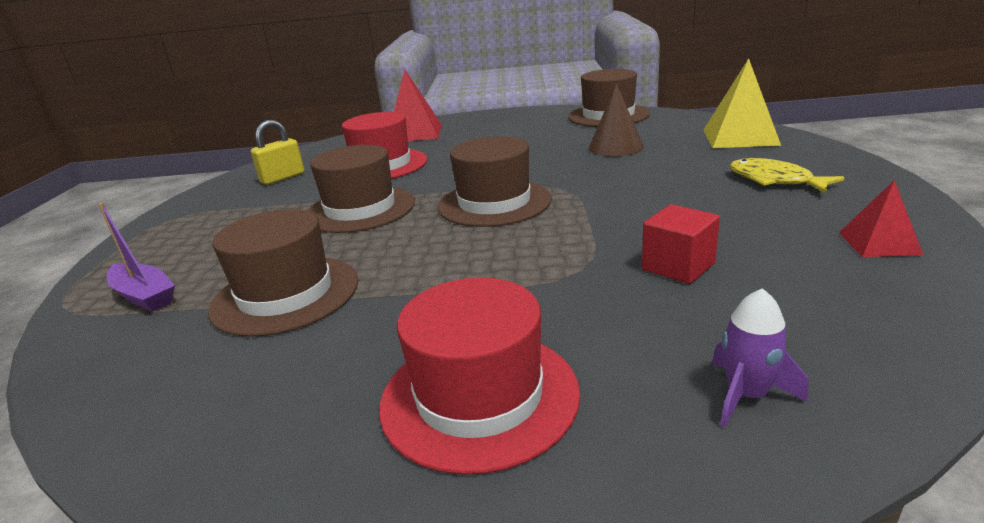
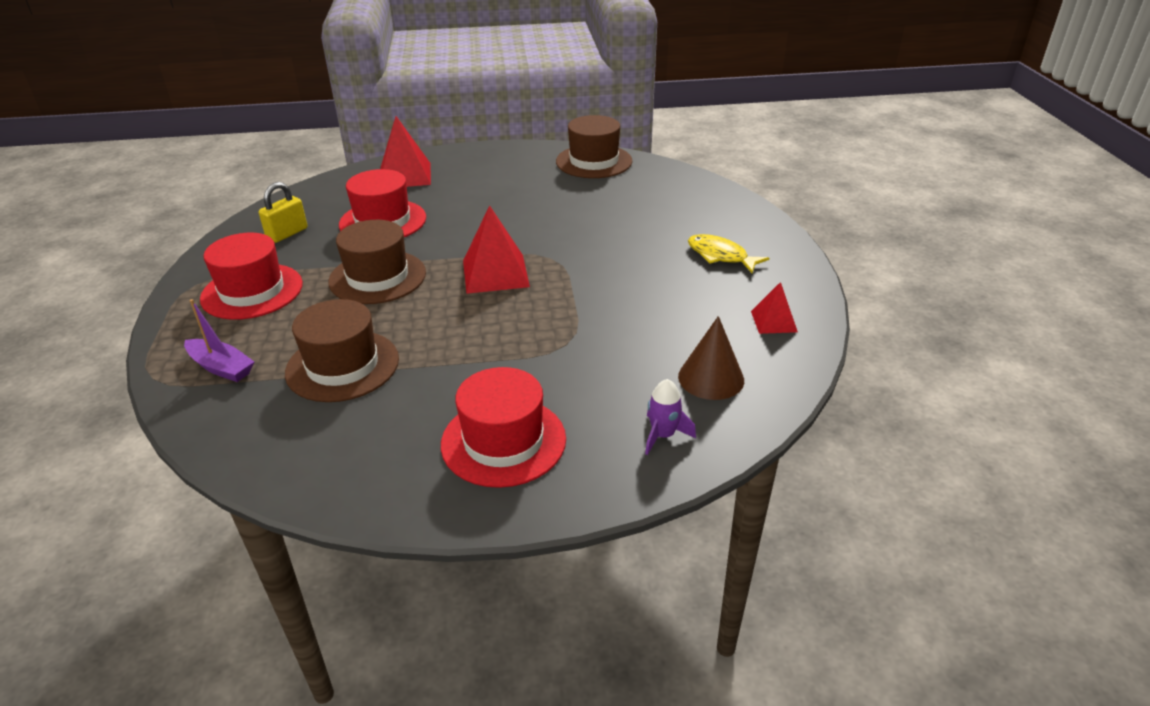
camera: 10 degrees left, 10 degrees up
brown hat [438,136,552,227] -> red pyramid [463,205,530,294]
brown cone [589,83,644,156] -> brown cone moved to [678,316,744,400]
red cube [642,204,720,284] -> none
yellow pyramid [703,58,781,148] -> none
none -> red hat [200,233,303,320]

